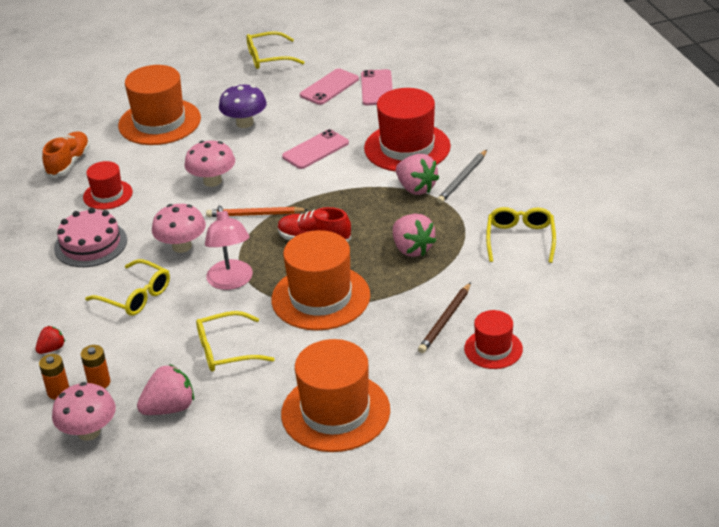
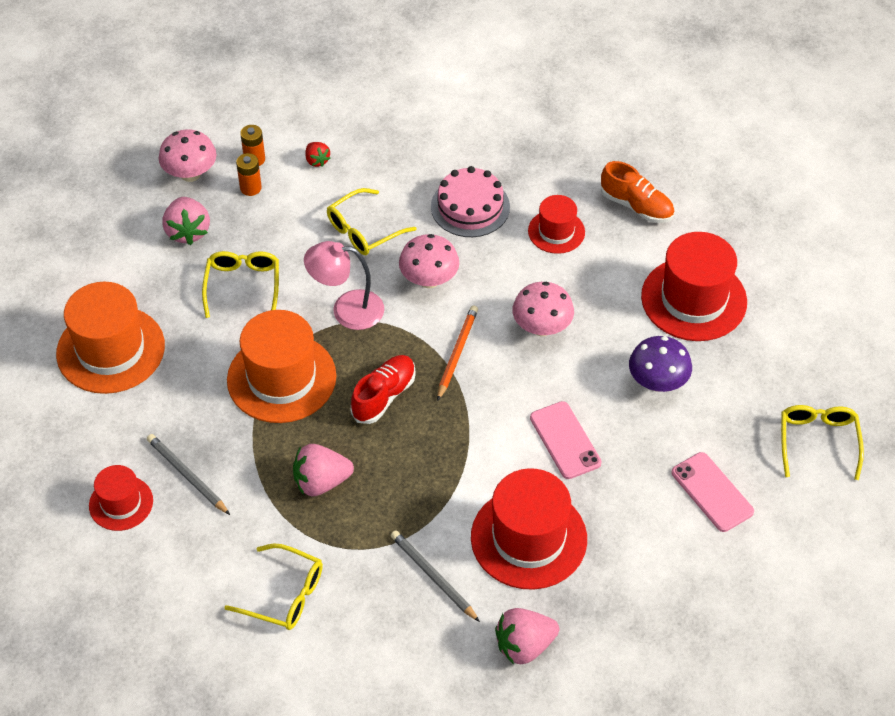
camera: 105 degrees right, 15 degrees up
orange hat [118,65,201,145] -> red hat [641,232,747,341]
pink phone [361,69,393,105] -> none
pink strawberry [396,154,439,195] -> pink strawberry moved to [495,608,559,665]
brown pencil [418,282,471,353] -> grey pencil [147,434,230,515]

